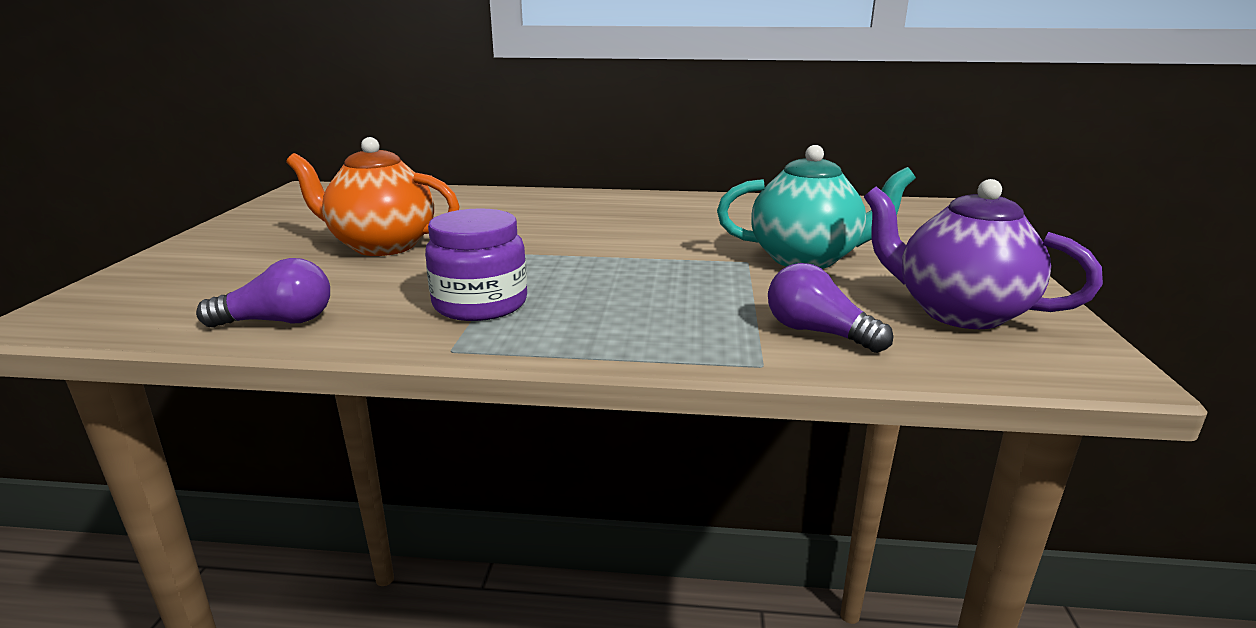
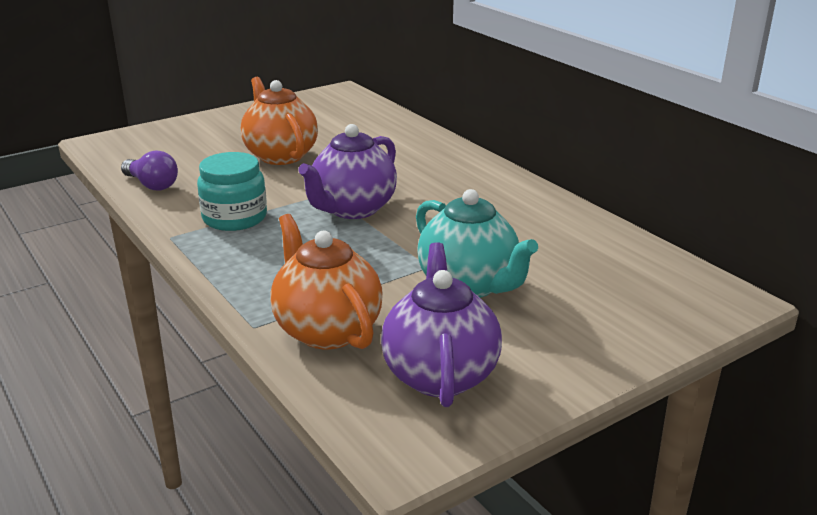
camera: 50 degrees right, 5 degrees up
purple jar [425,208,527,321] -> turquoise jar [197,152,267,231]
purple light bulb [768,263,893,353] -> orange teapot [270,214,383,349]
none -> purple teapot [298,124,397,219]

